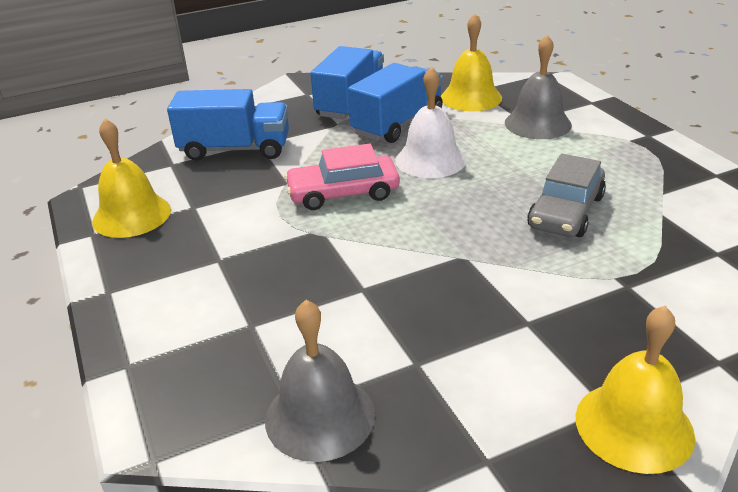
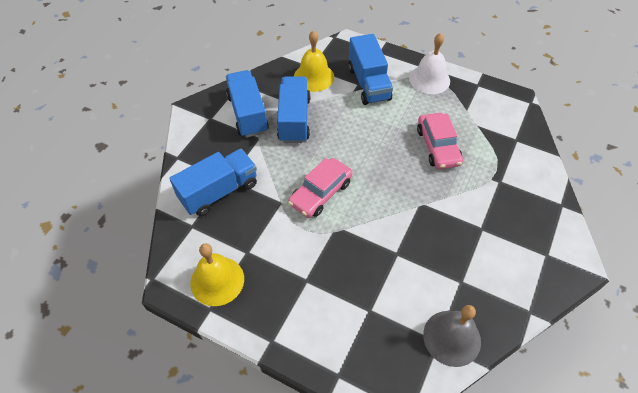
camera: 40 degrees left, 20 degrees up
white bell [395,67,466,178] -> white bell moved to [409,33,450,94]
grey bell [505,35,572,139] -> blue truck [348,34,393,105]
grey car [527,154,606,237] -> pink car [417,113,463,169]
yellow bell [576,306,695,474] -> none

